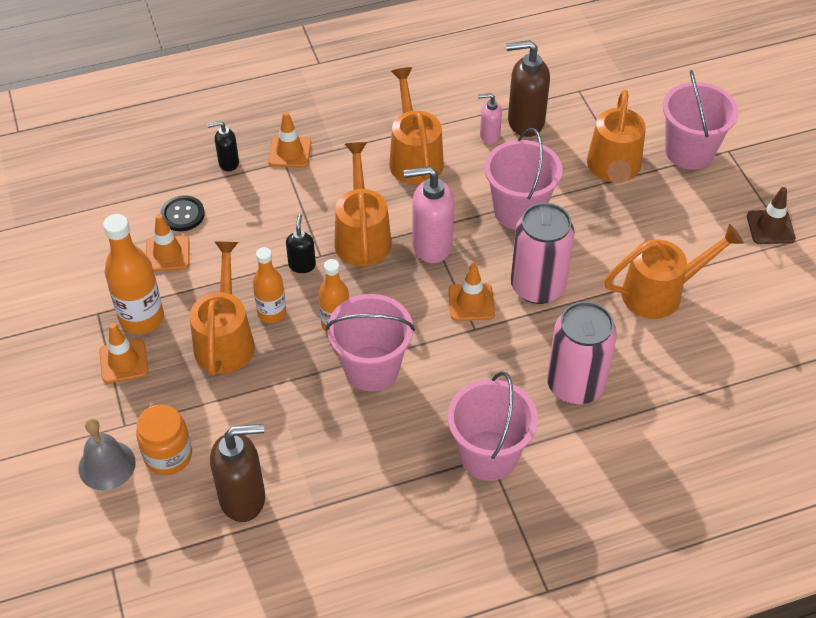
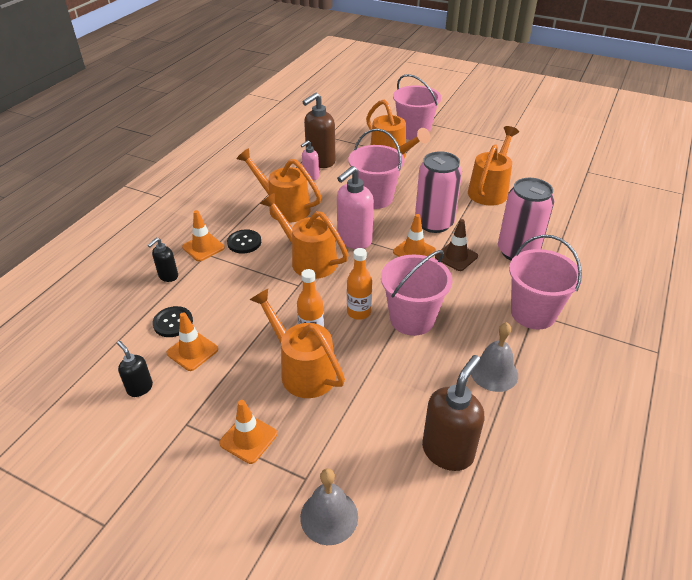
camera: 45 degrees left, 10 degrees down
orange bottle [103,214,164,334] -> none
orange jar [136,404,192,475] -> none
black soap dispenser [286,214,316,273] -> black soap dispenser moved to [117,341,153,397]
brown traffic cone [747,187,795,244] -> brown traffic cone moved to [435,219,478,271]
none -> black button [227,229,261,254]
none -> grey bell [471,322,518,392]

